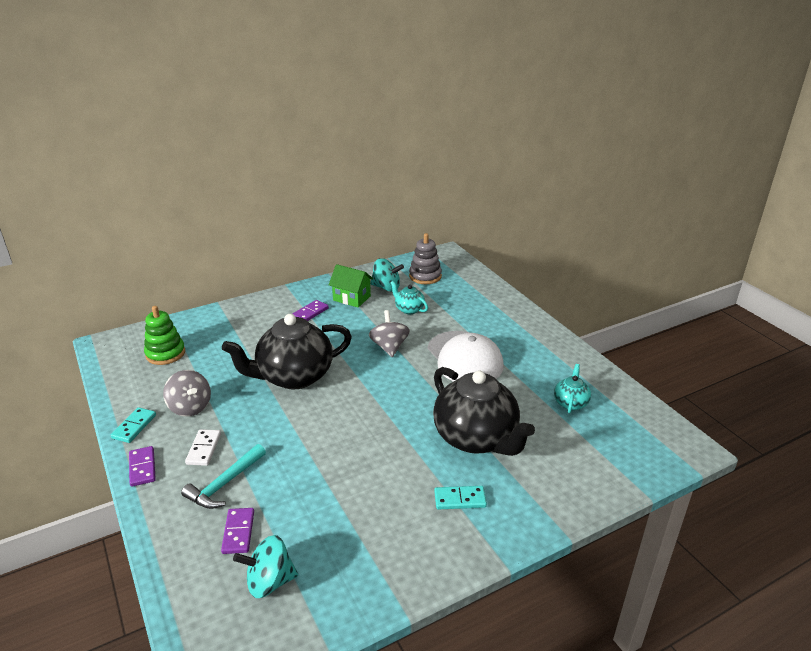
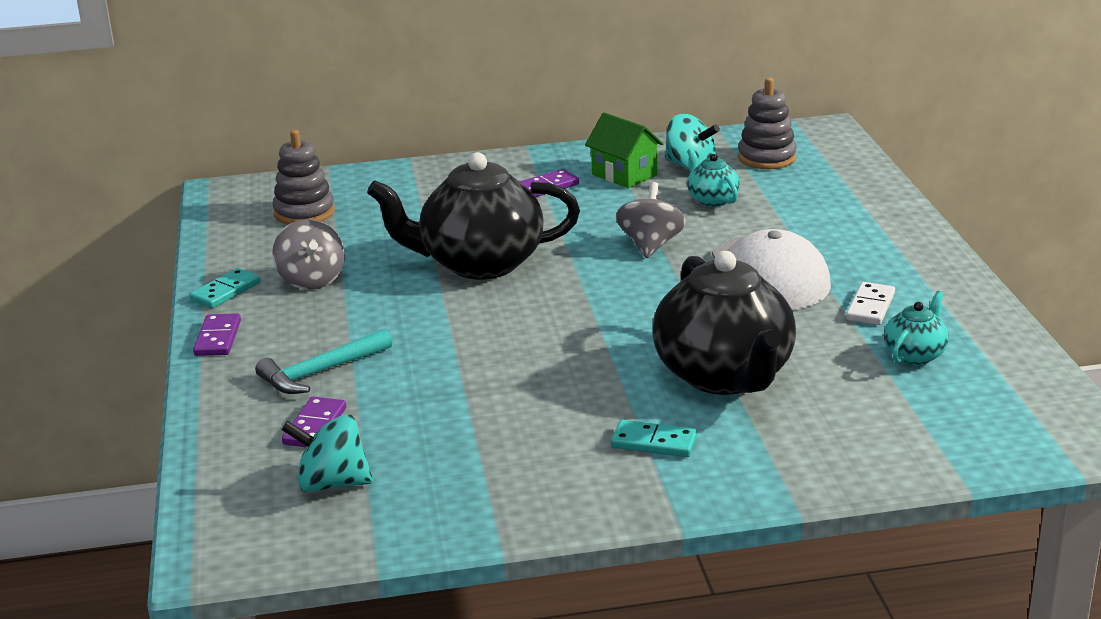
camera: 20 degrees right, 5 degrees down
green stacking toy [144,306,185,365] -> grey stacking toy [273,130,335,225]
white domino [185,429,221,466] -> white domino moved to [846,282,895,325]

